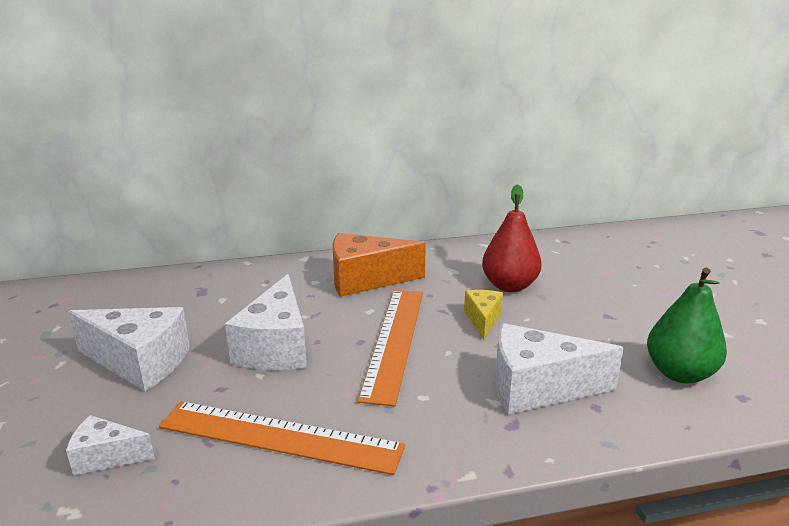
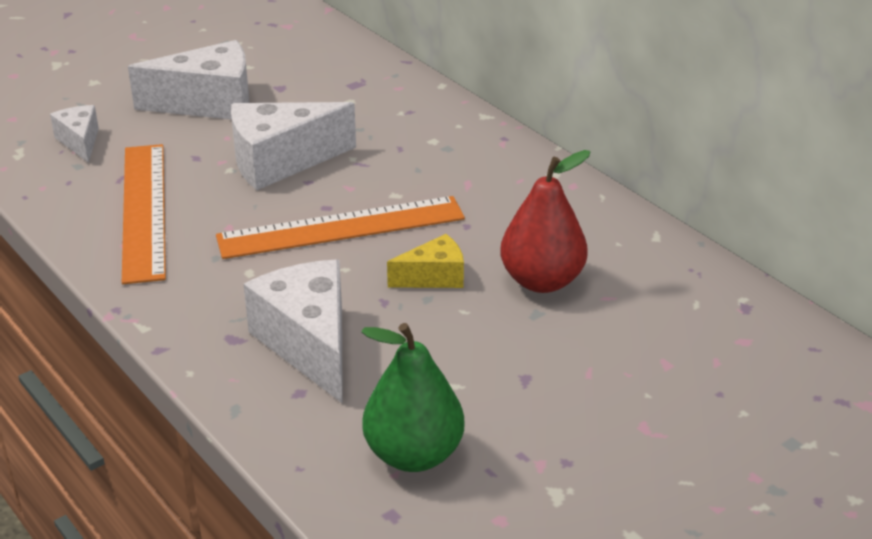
camera: 65 degrees right, 10 degrees up
white cheese [68,307,190,391] -> white cheese turned 90 degrees counterclockwise [128,40,250,120]
orange cheese [333,233,426,297] -> none

